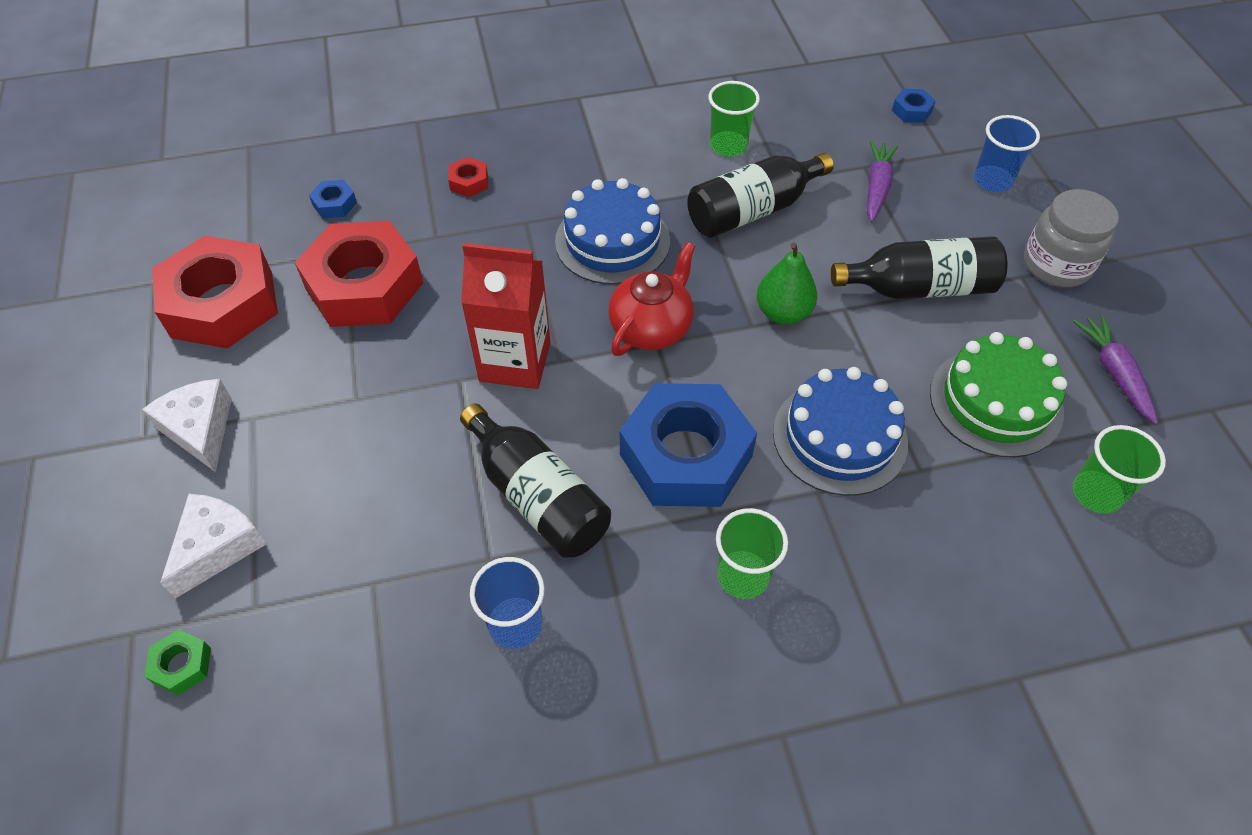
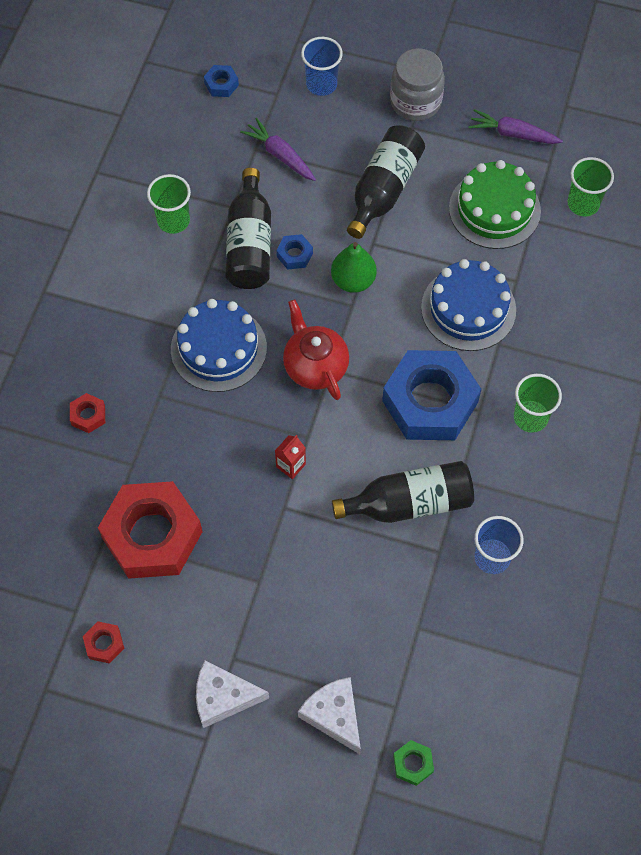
camera: 60 degrees left, 10 degrees up
red nut [152,236,278,349] -> red nut [83,621,125,664], size x0.40
blue nut [309,180,357,218] -> blue nut moved to [276,234,313,270]
red carton [461,243,551,389] -> red carton [275,435,306,479], size x0.45

